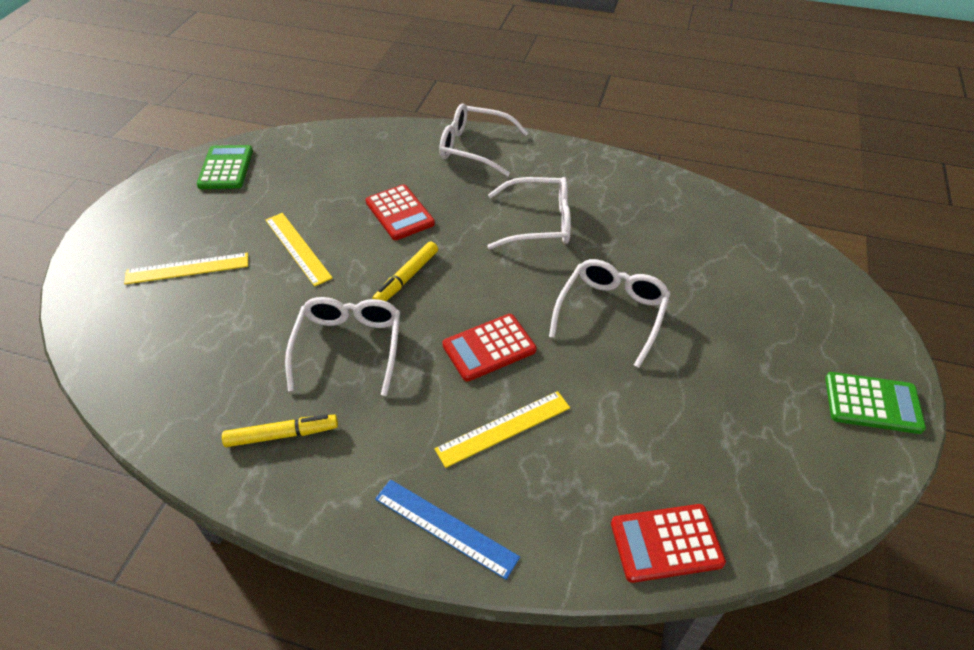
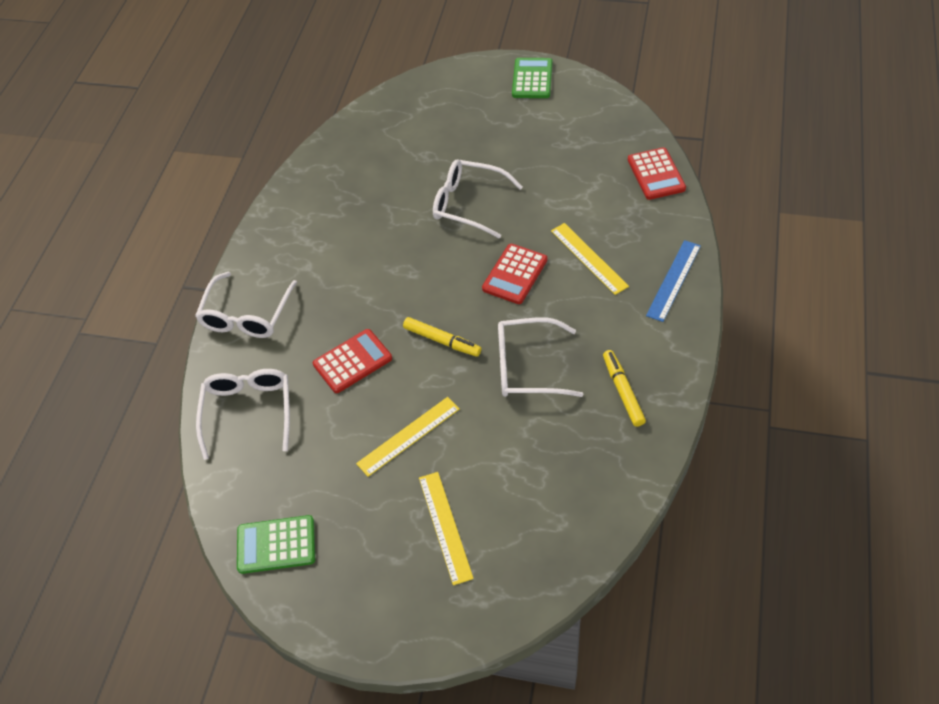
camera: 90 degrees left, 5 degrees up
red calculator [442,314,536,382] -> red calculator turned 60 degrees clockwise [482,244,547,304]
white glasses [487,177,571,249] -> white glasses moved to [196,369,290,460]

